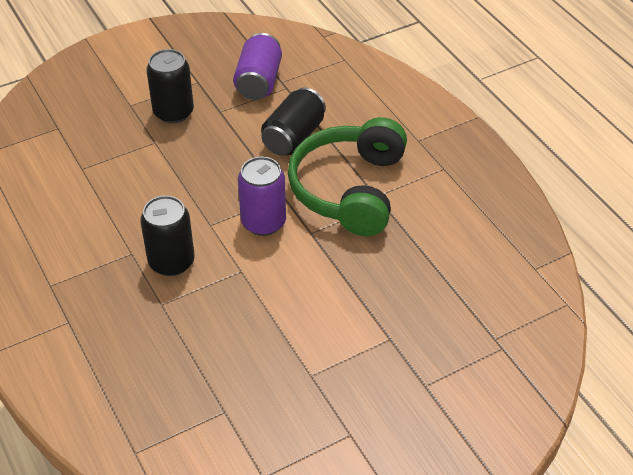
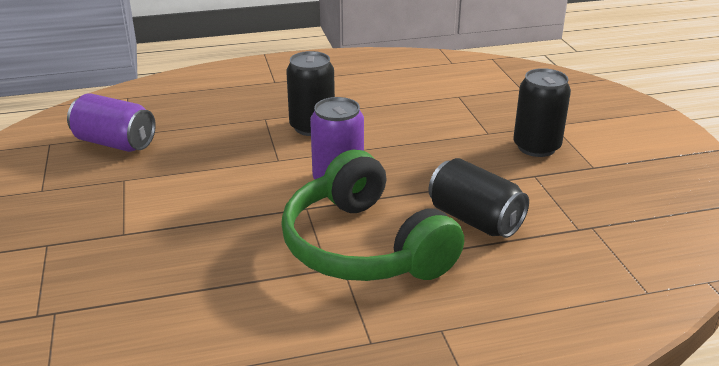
camera: 105 degrees right, 15 degrees down
purple can [233,33,282,100] -> purple can moved to [67,93,156,152]
green headphones [288,117,407,236] -> green headphones turned 150 degrees counterclockwise [281,150,464,281]

